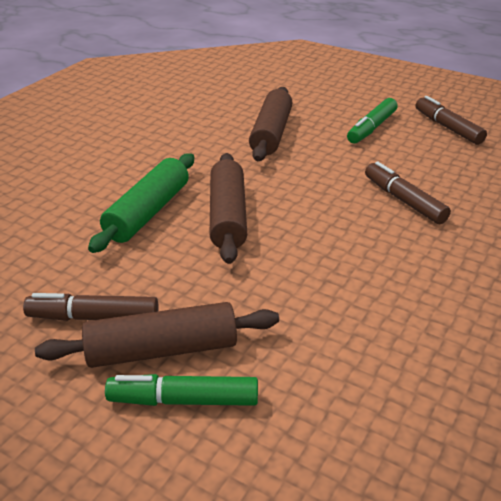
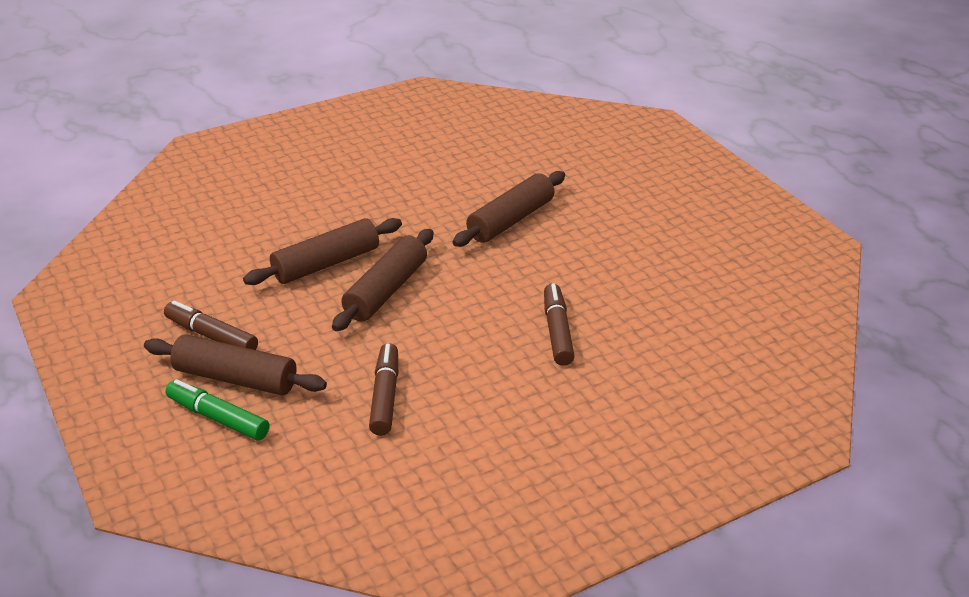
camera: 30 degrees right, 0 degrees up
green rolling pin [88,153,194,253] -> brown rolling pin [243,218,402,285]
green marker [347,98,398,144] -> none
brown marker [416,96,487,145] -> brown marker moved to [369,343,398,436]

